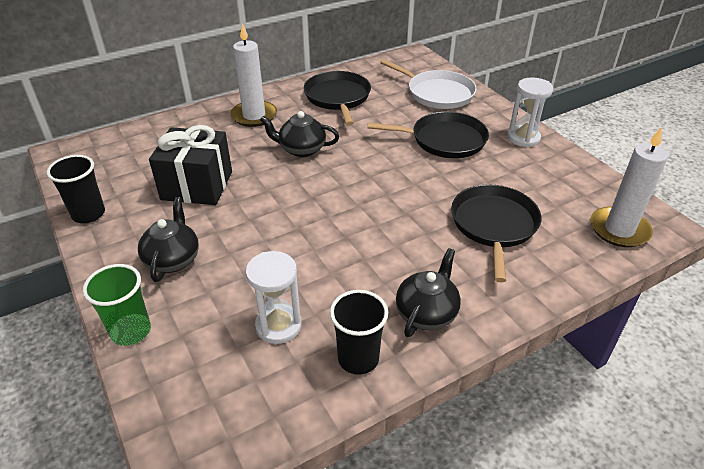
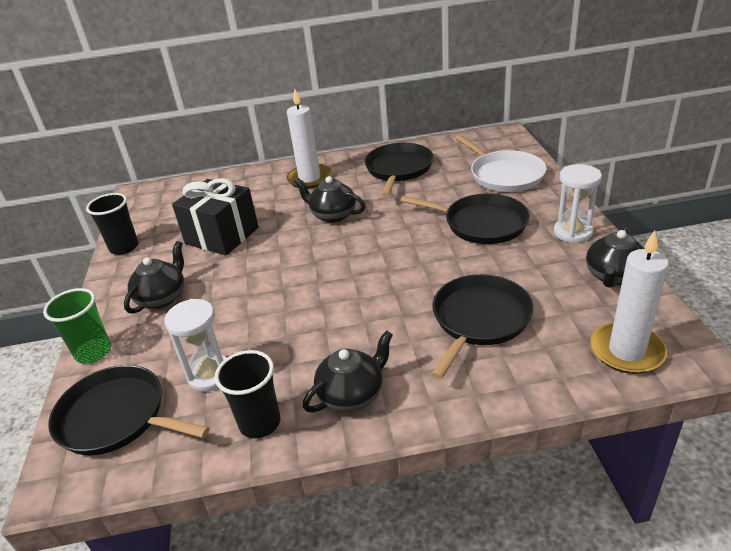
camera: 25 degrees right, 5 degrees down
none -> black pan [49,365,210,455]
none -> black teapot [586,227,644,288]

